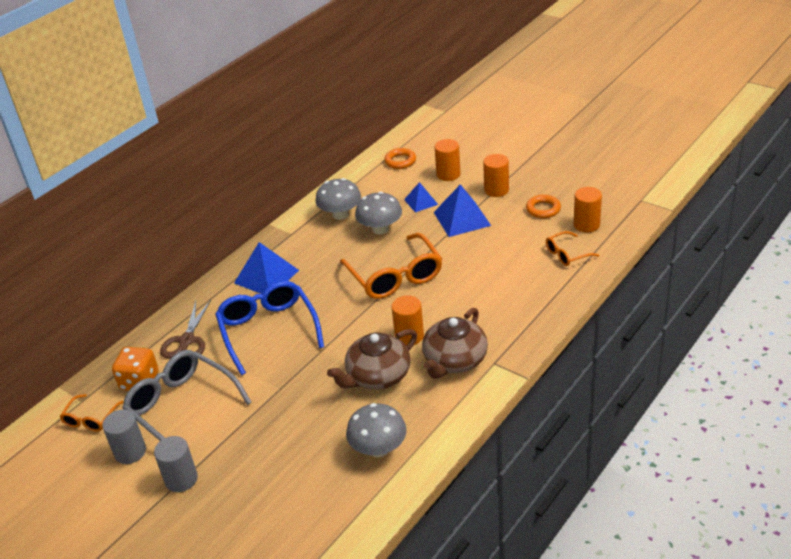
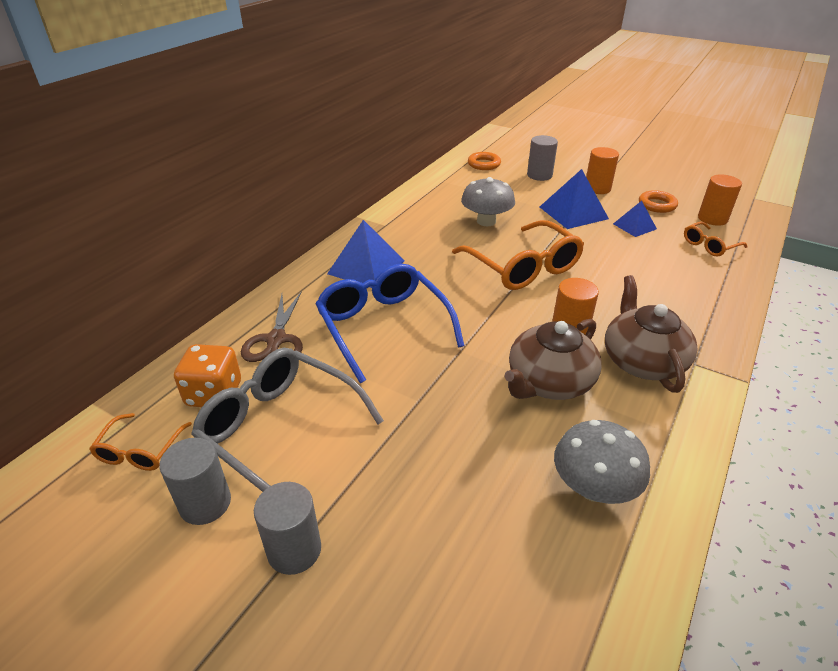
camera: 10 degrees left, 0 degrees up
grey mushroom [315,178,361,220] -> none
blue pyramid [404,182,438,212] -> blue pyramid moved to [613,201,657,237]
brown teapot [422,308,488,379] -> brown teapot turned 150 degrees clockwise [605,275,698,393]
orange cylinder [435,139,461,181] -> grey cylinder [527,135,558,181]

